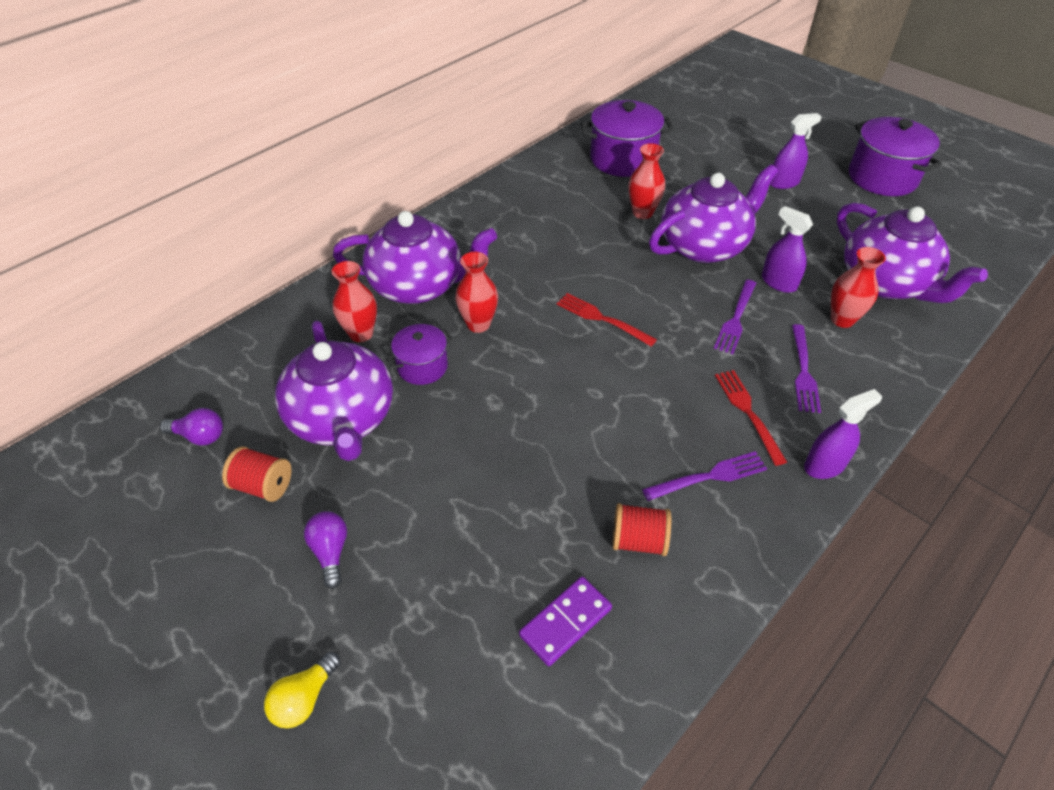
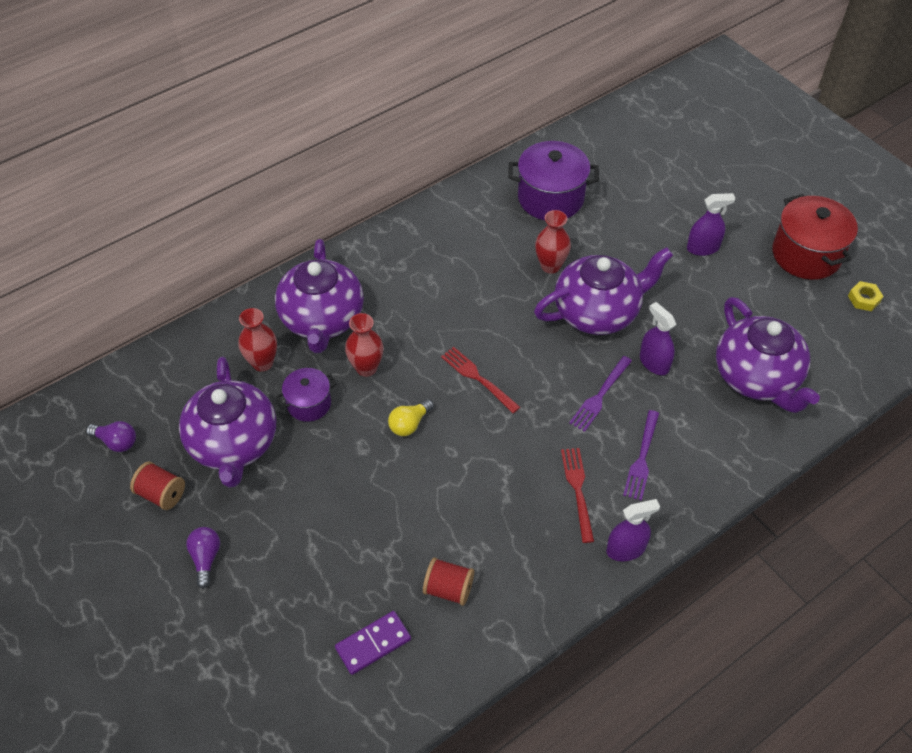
camera: 10 degrees right, 5 degrees up
yellow light bulb [264,652,341,729] -> yellow light bulb moved to [388,399,434,436]
purple teapot [333,211,497,304] -> purple teapot turned 75 degrees clockwise [275,239,364,353]
purple fork [642,451,767,501] -> none
red vase [831,247,886,328] -> none
purple pot [849,117,942,196] -> red pot [772,194,858,280]
none -> yellow nut [848,281,883,311]

